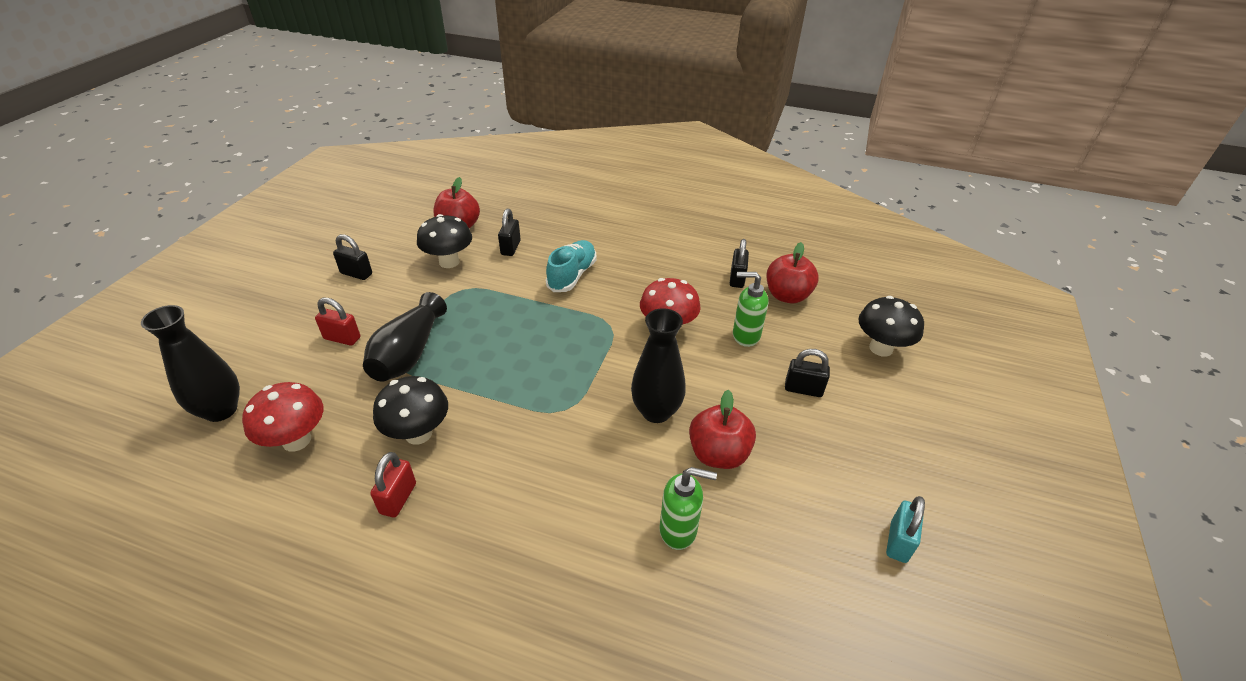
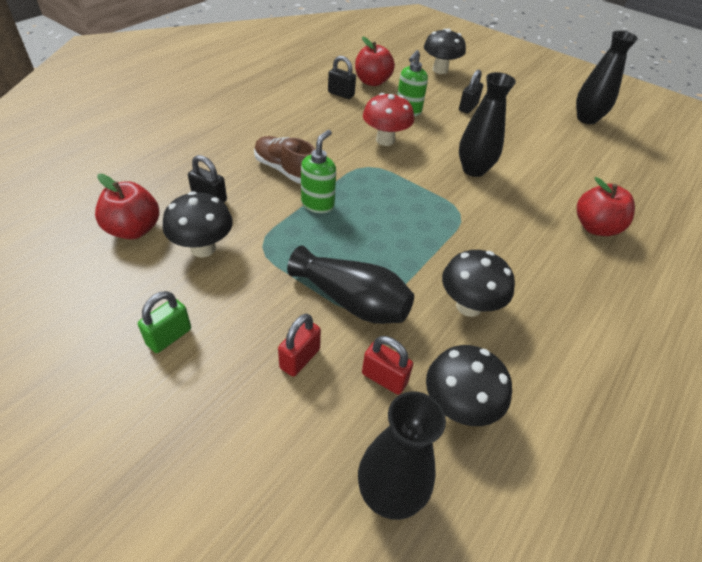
camera: 75 degrees left, 5 degrees up
red mushroom [242,382,324,452] -> black mushroom [426,345,512,426]
black padlock [333,234,372,280] -> green padlock [138,291,191,353]
red padlock [370,452,416,517] -> red padlock moved to [362,336,413,395]
turquoise shoe [546,240,597,292] -> brown shoe [254,136,315,183]
green soap dispenser [660,467,717,550] -> green soap dispenser moved to [301,130,336,213]
red apple [689,390,756,469] -> red apple moved to [577,177,635,236]
turquoise padlock [886,496,925,563] -> black vase [576,31,638,124]

